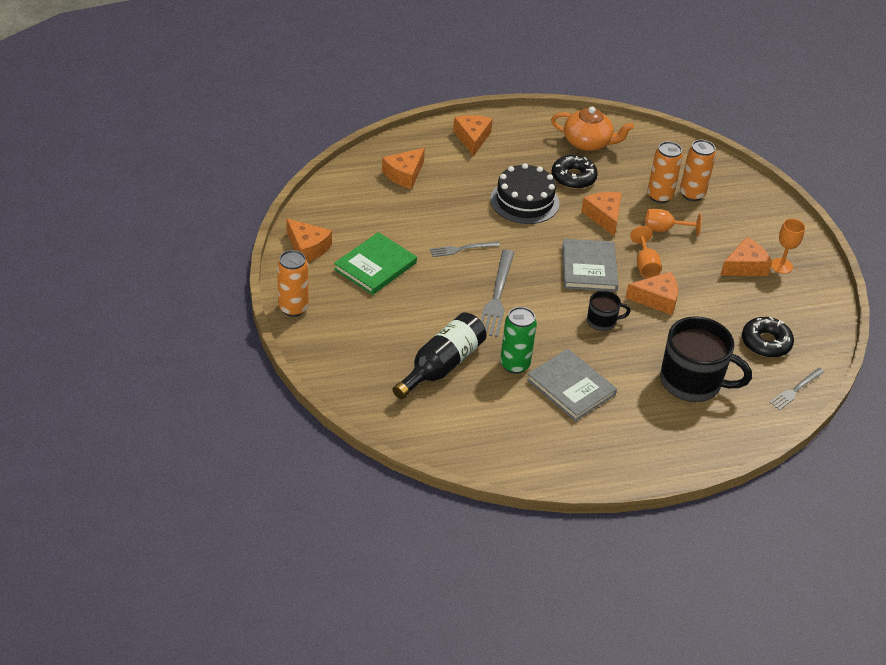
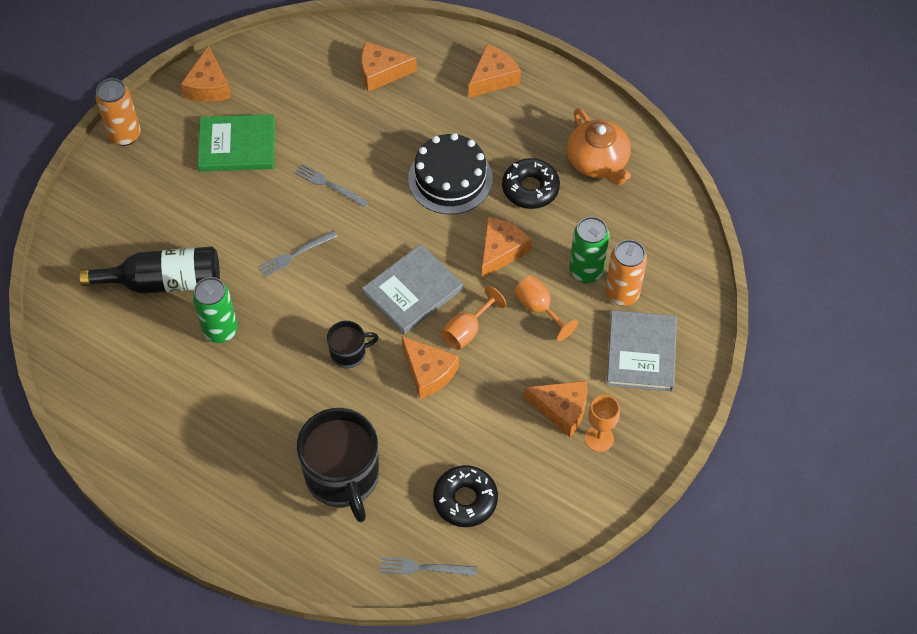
camera: 50 degrees right, 15 degrees up
grey fork [481,250,514,337] -> grey fork [258,230,337,277], size x0.59
grey book [527,349,617,421] -> grey book moved to [607,310,677,391]
black mug [587,290,631,331] -> black mug turned 60 degrees counterclockwise [327,321,379,368]
orange can [647,141,683,203] -> green can [569,216,609,283]

